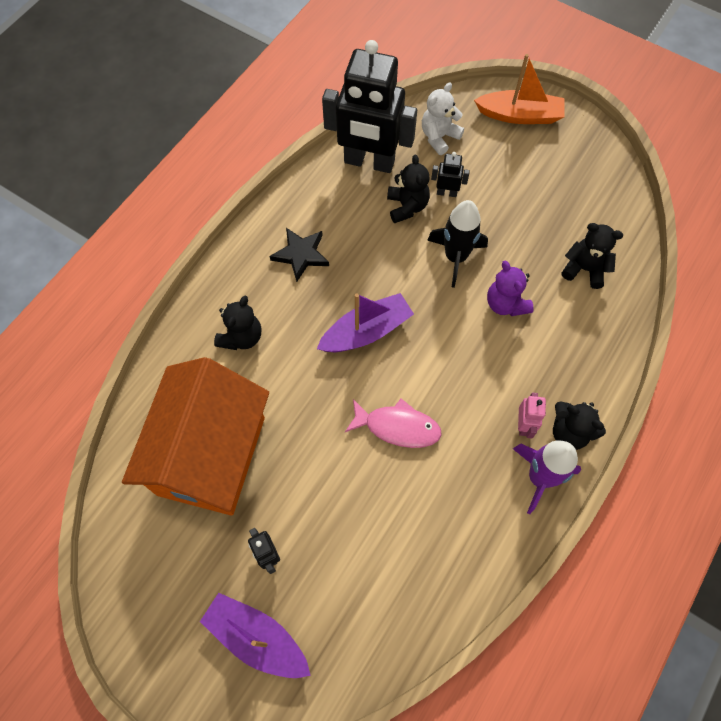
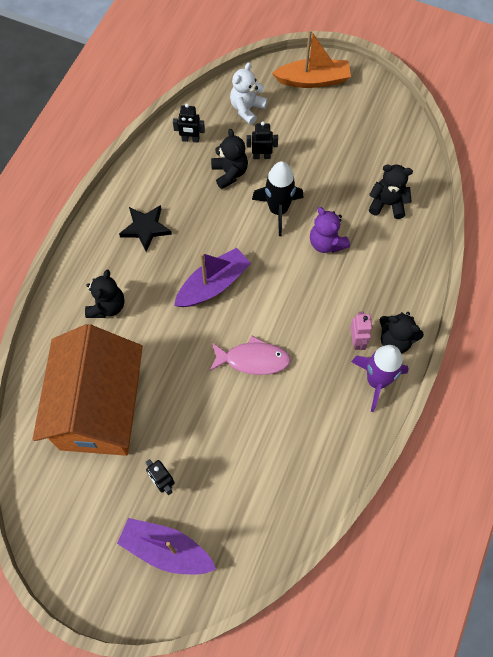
camera: 10 degrees left, 0 degrees up
black robot [322,40,417,173] -> black robot [173,104,205,143], size x0.40

